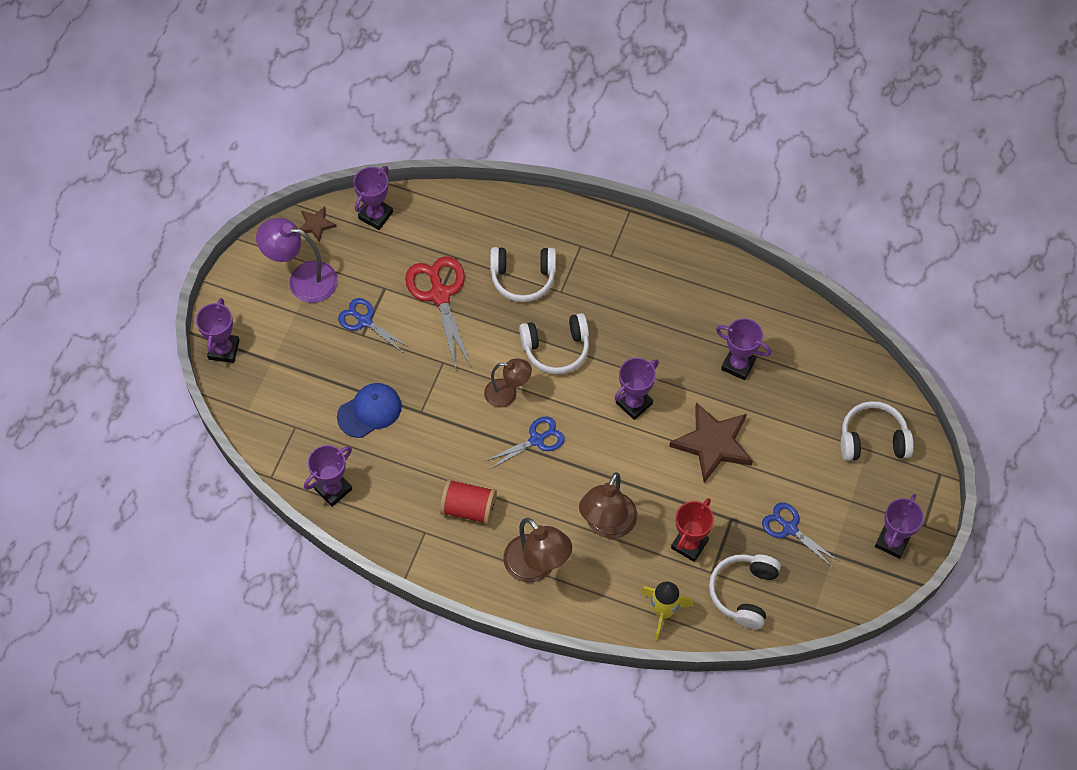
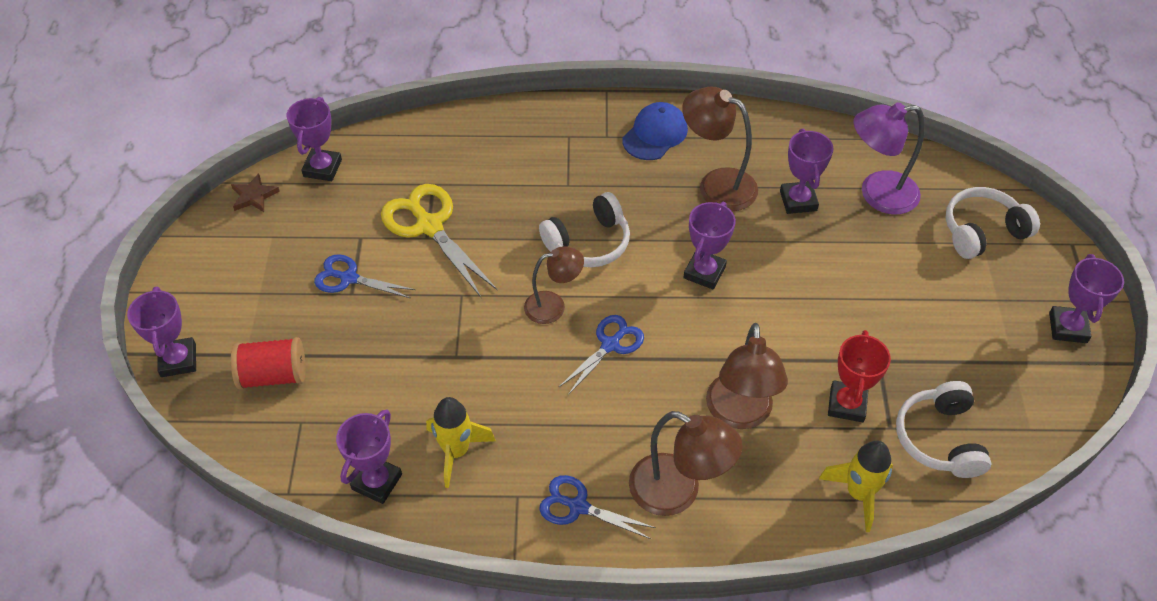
camera: 20 degrees left, 10 degrees down
purple lamp [256,218,338,303] -> purple lamp moved to [854,102,925,214]
blue cap [337,383,402,438] -> blue cap moved to [622,102,688,160]
red scissors [405,256,471,369] -> yellow scissors [381,184,498,297]
red spool [440,479,497,525] -> red spool moved to [231,337,306,389]
white headphones [490,247,556,302] -> none
brown star [669,402,753,483] -> none
purple trophy [716,318,771,380] -> purple trophy turned 75 degrees clockwise [780,129,833,214]
blue scissors [762,503,838,568] -> blue scissors moved to [540,475,656,539]
none -> yellow rocket [426,397,496,488]
none -> brown lamp [682,87,758,211]

